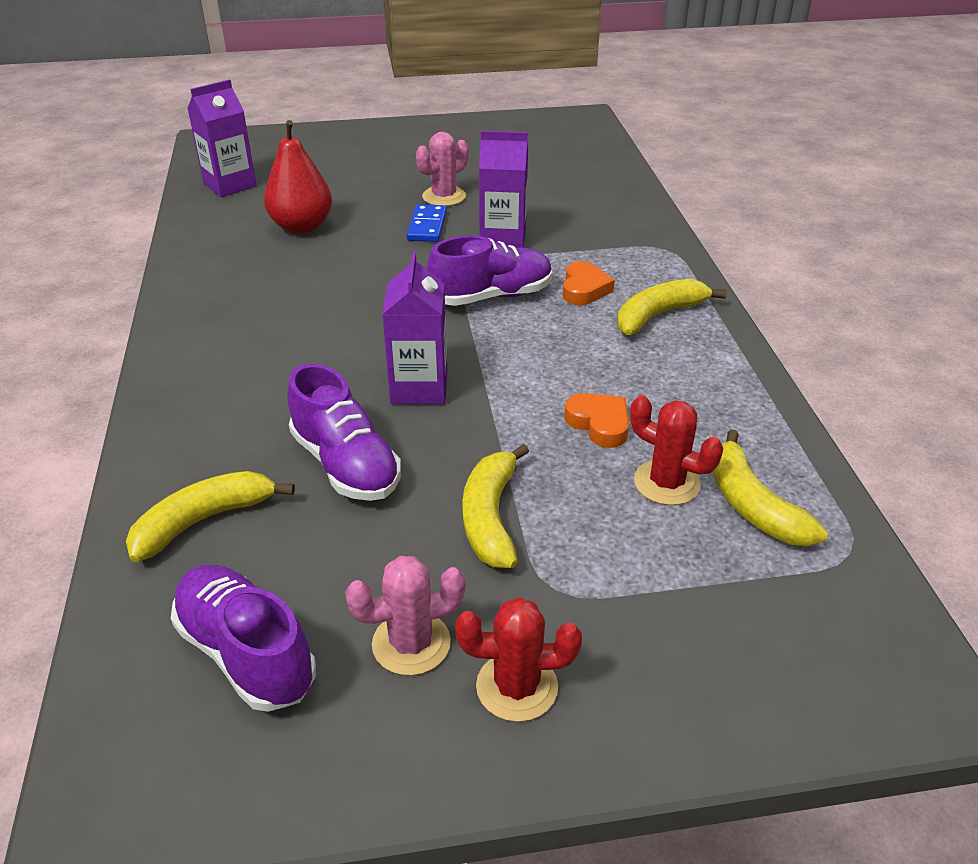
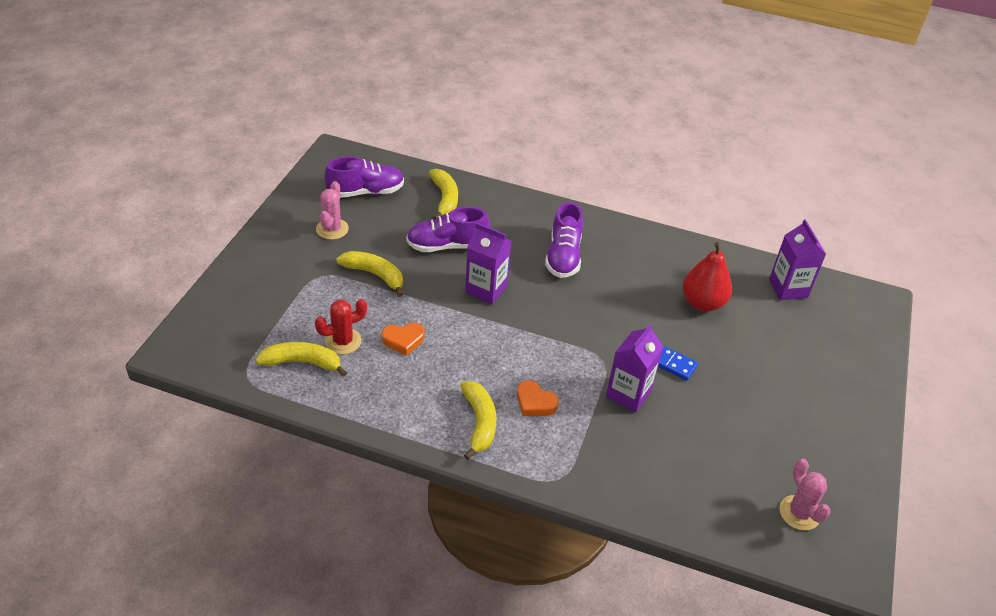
camera: 115 degrees right, 5 degrees up
pink cactus [416,132,468,206] -> pink cactus moved to [779,459,831,531]
purple shoe [427,235,552,306] -> purple shoe moved to [545,202,583,278]
red cactus [455,597,582,722] -> none

